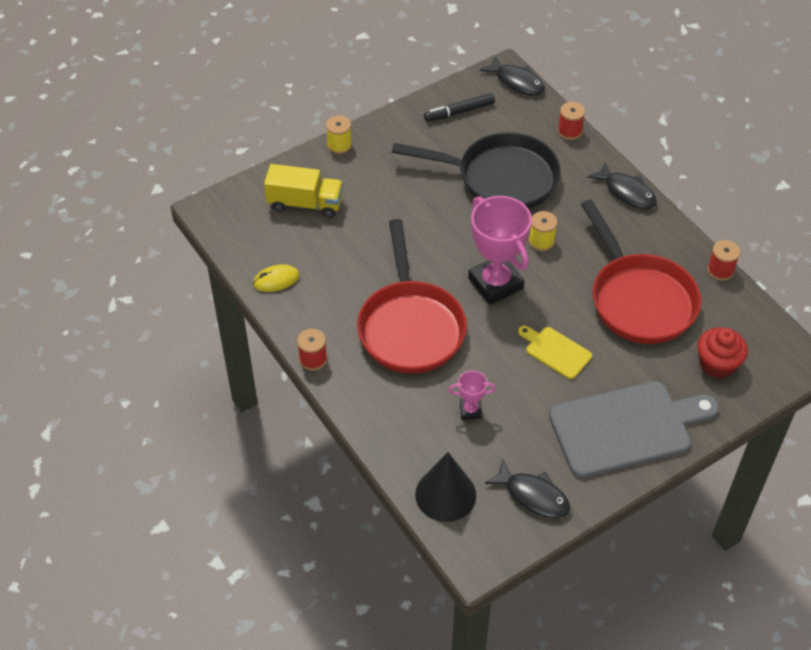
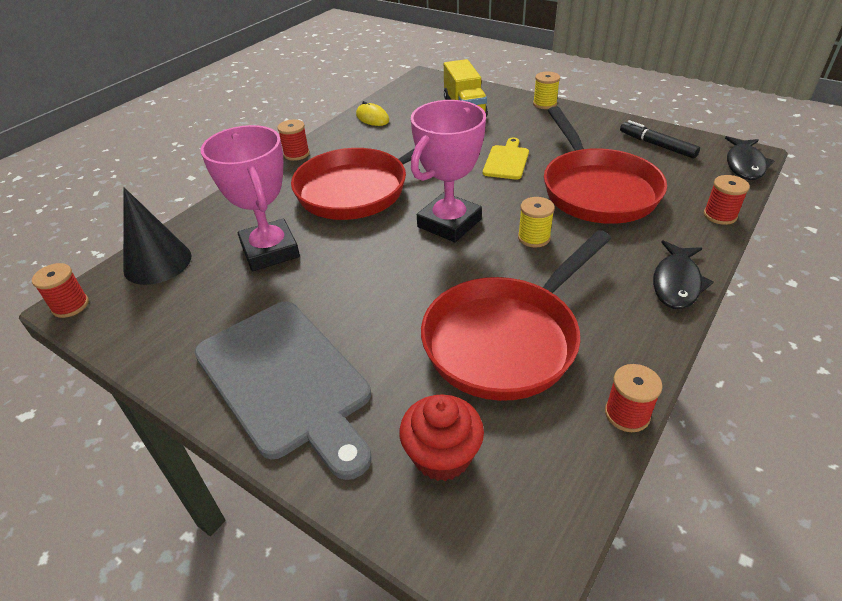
camera: 70 degrees right, 10 degrees down
black pan [392,132,561,209] -> red pan [544,106,667,224]
pink trophy [448,371,496,419] -> pink trophy [200,125,300,271], size x2.13
black fish [485,458,571,518] -> none
yellow cutting board [518,326,592,379] -> yellow cutting board moved to [483,138,529,179]
none -> red spool [32,263,89,318]

